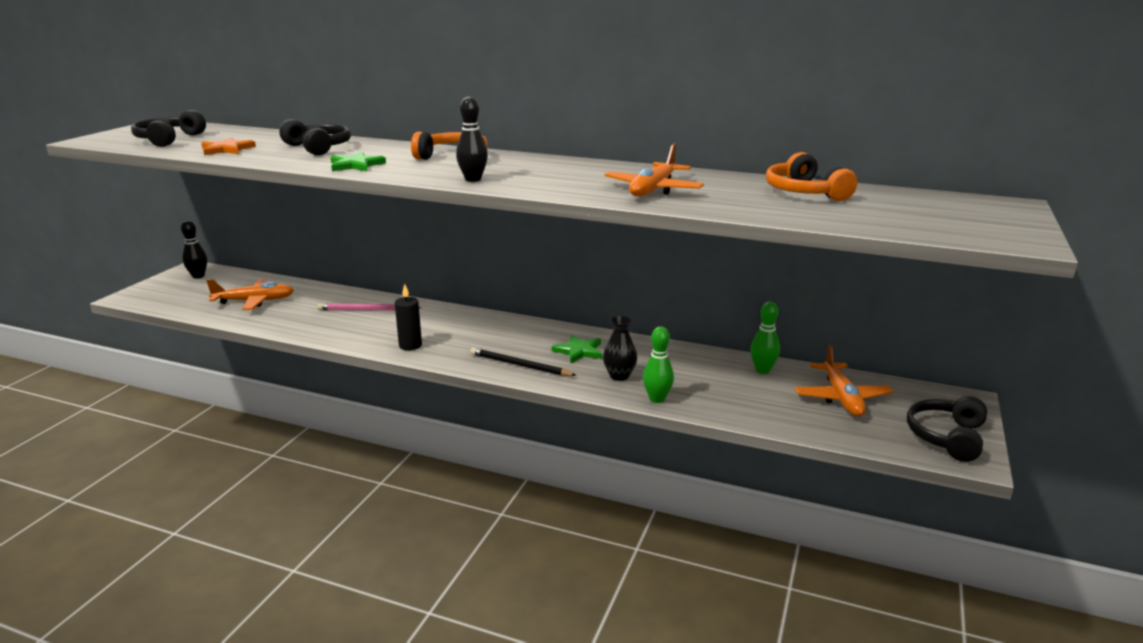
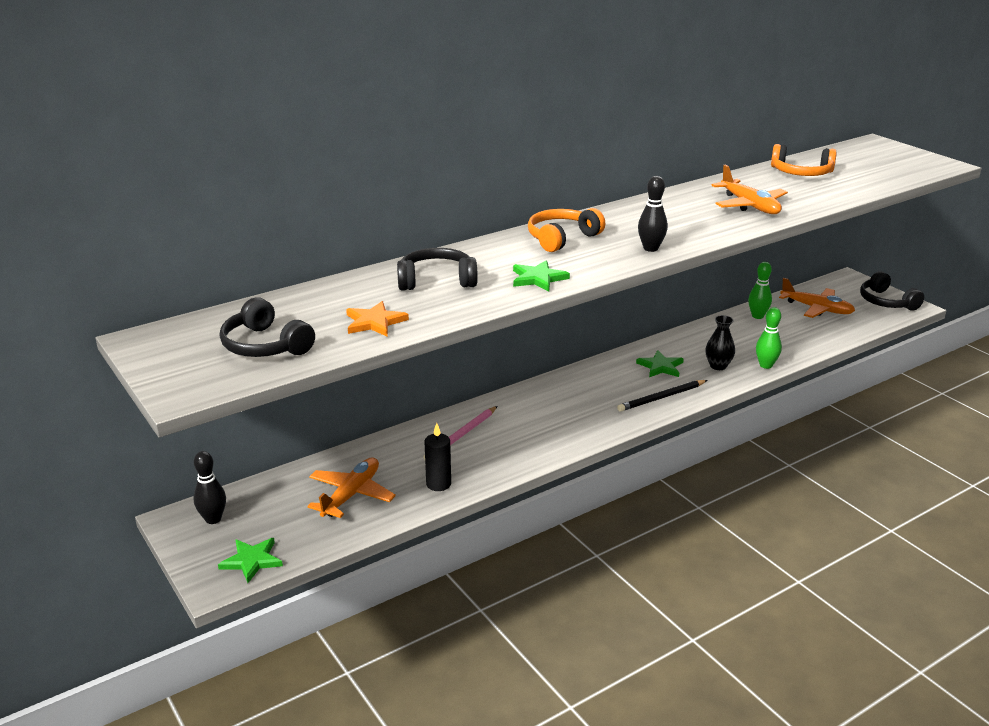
camera: 55 degrees left, 5 degrees up
black candle [395,284,422,350] -> black candle moved to [424,423,451,491]
none -> green star [218,538,283,583]

